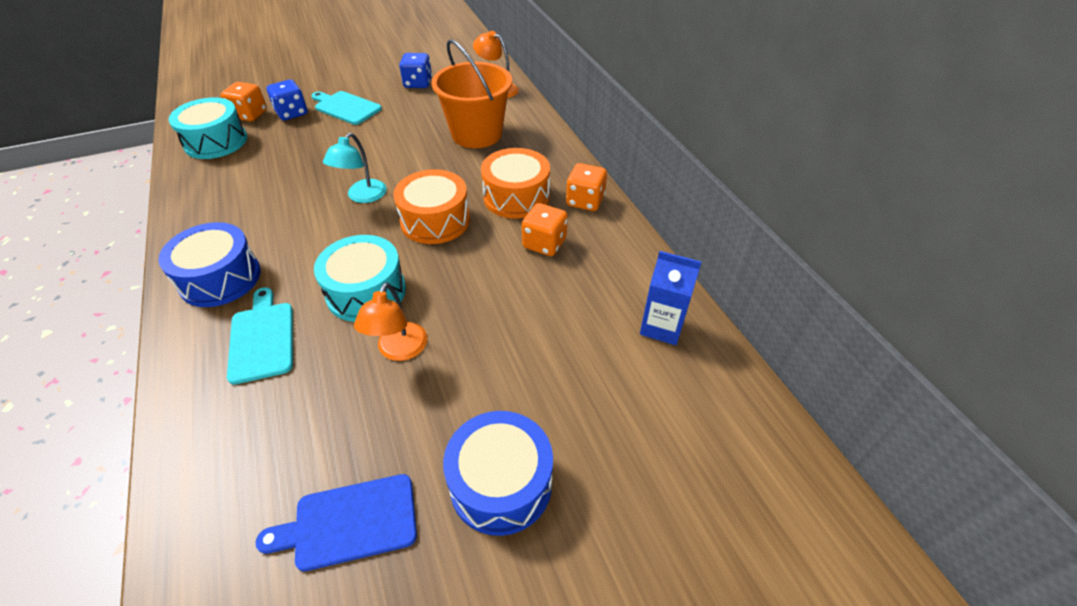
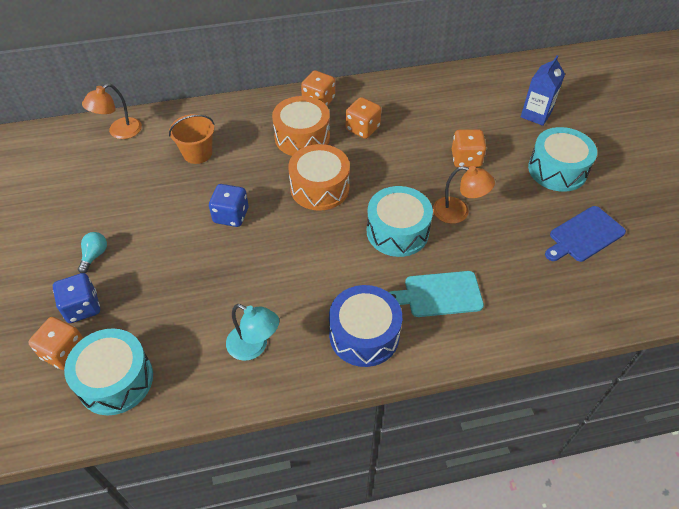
camera: 80 degrees left, 5 degrees up
blue cutting board [256,474,417,571] -> blue cutting board turned 60 degrees clockwise [545,206,626,262]
turquoise cutting board [311,91,382,125] -> turquoise light bulb [78,232,107,273]
turquoise lamp [323,133,387,203] -> turquoise lamp moved to [226,304,279,361]
blue dice [399,53,432,88] -> blue dice moved to [209,184,249,227]
orange bucket [431,39,512,148] -> orange bucket [169,114,214,164], size x0.59
blue drum [443,411,553,536] -> turquoise drum [528,127,597,192]
blue carton [640,251,701,345] -> blue carton moved to [521,55,565,126]
none -> orange dice [452,129,486,167]

